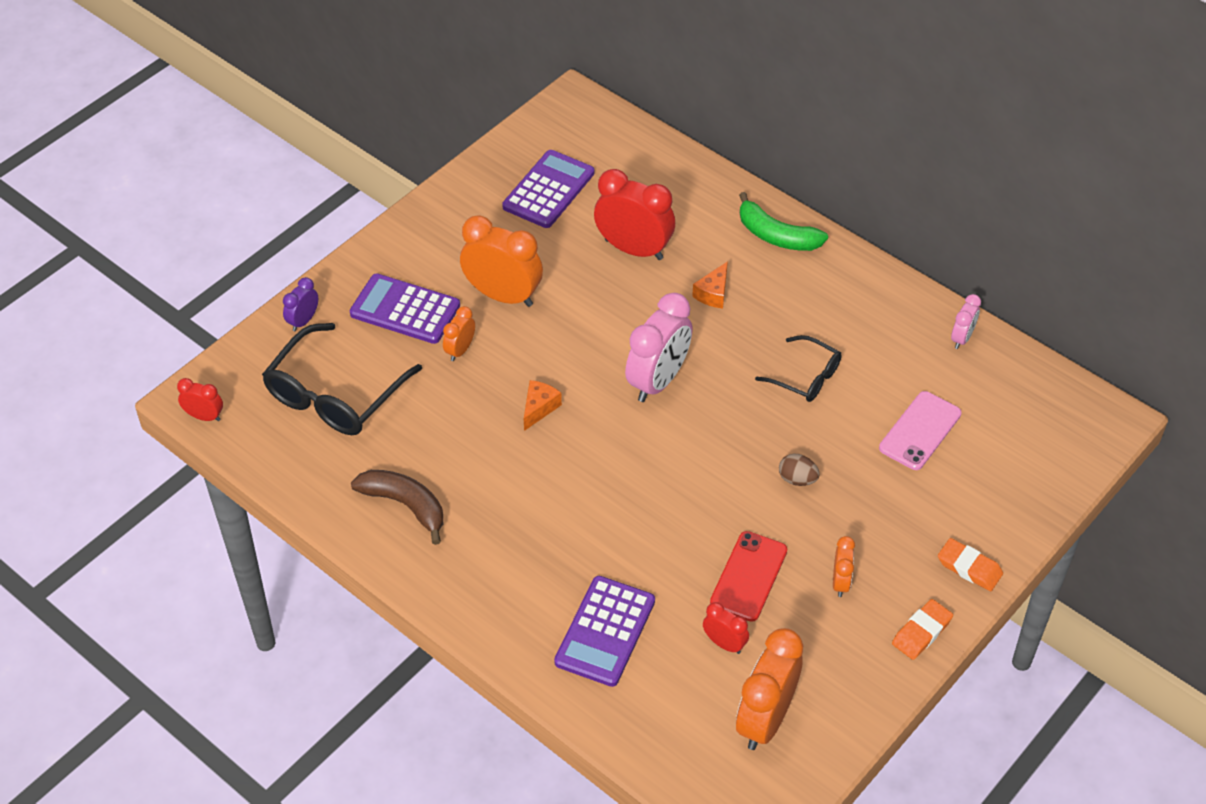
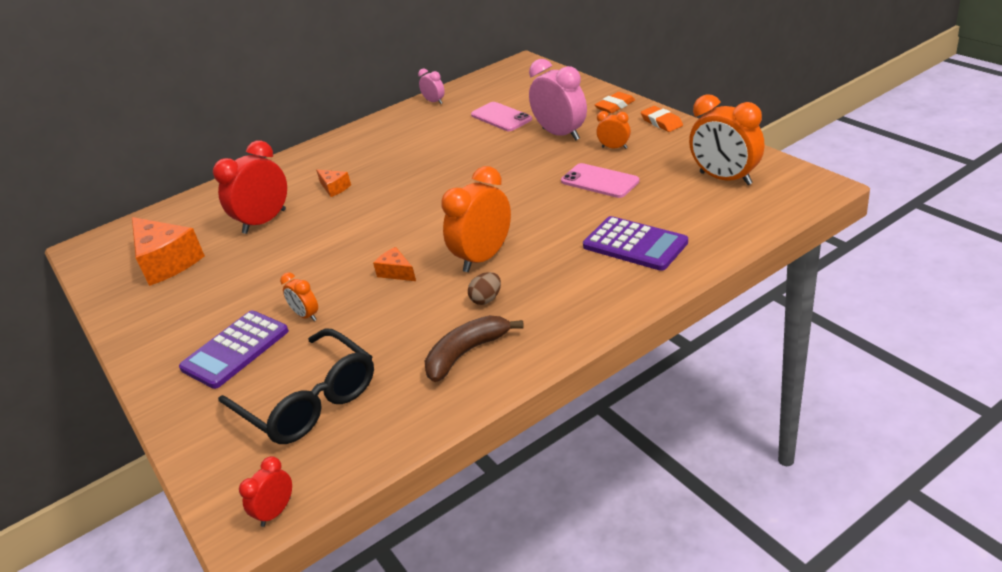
camera: 70 degrees left, 15 degrees down
purple clock [283,277,318,331] -> none
orange clock [460,215,543,307] -> orange clock moved to [441,166,511,272]
purple calculator [502,150,594,228] -> orange cheese [132,217,205,286]
pink clock [625,293,693,402] -> pink clock moved to [529,59,587,141]
red clock [703,602,749,654] -> none
red phone [710,531,787,622] -> pink phone [561,163,640,198]
green banana [739,192,828,251] -> none
black glasses [755,335,842,402] -> none
brown egg [779,454,820,486] -> brown egg moved to [468,272,501,305]

